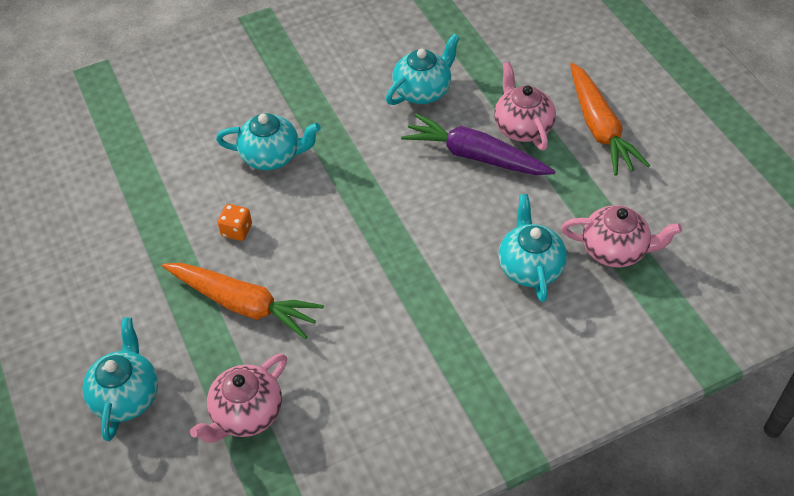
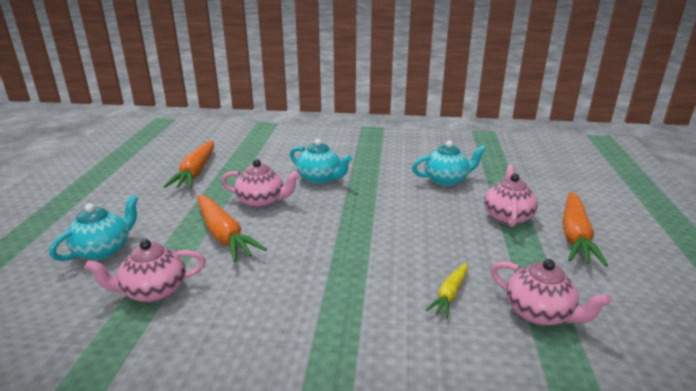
camera: 30 degrees right, 25 degrees down
orange dice [217,204,252,241] -> pink teapot [221,159,300,208]
purple carrot [401,113,556,175] -> none
turquoise teapot [498,194,567,302] -> yellow carrot [426,263,468,318]
none -> orange carrot [164,140,214,188]

